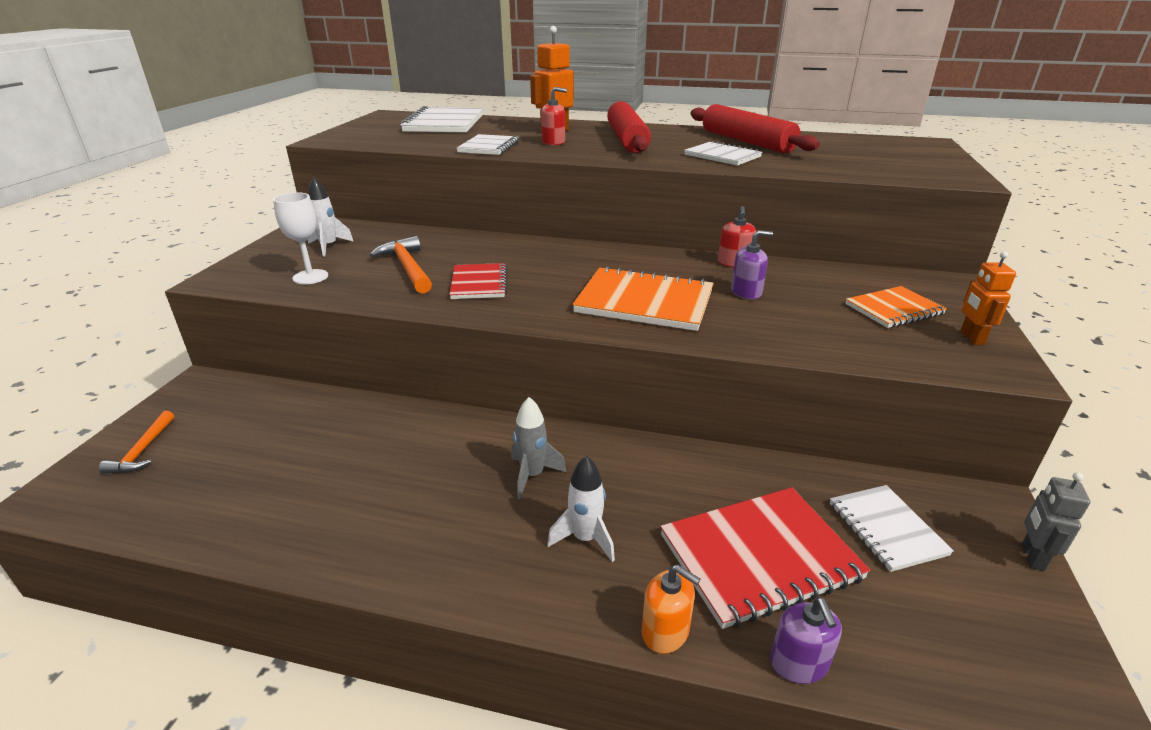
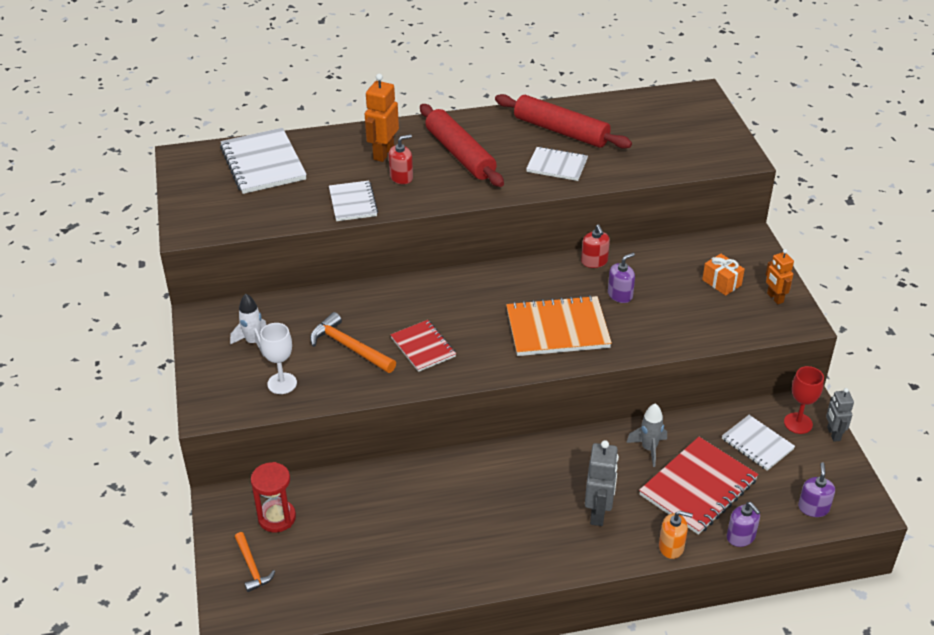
camera: 25 degrees left, 10 degrees up
grey rocket [511,397,567,499] -> grey rocket moved to [626,403,667,467]
white rocket [547,456,615,562] -> grey robot [585,440,619,526]
orange notebook [845,286,947,328] -> orange gift [702,254,745,296]
none -> red hourglass [251,462,296,532]
none -> red goblet [784,366,824,434]
none -> purple soap dispenser [798,462,835,517]

